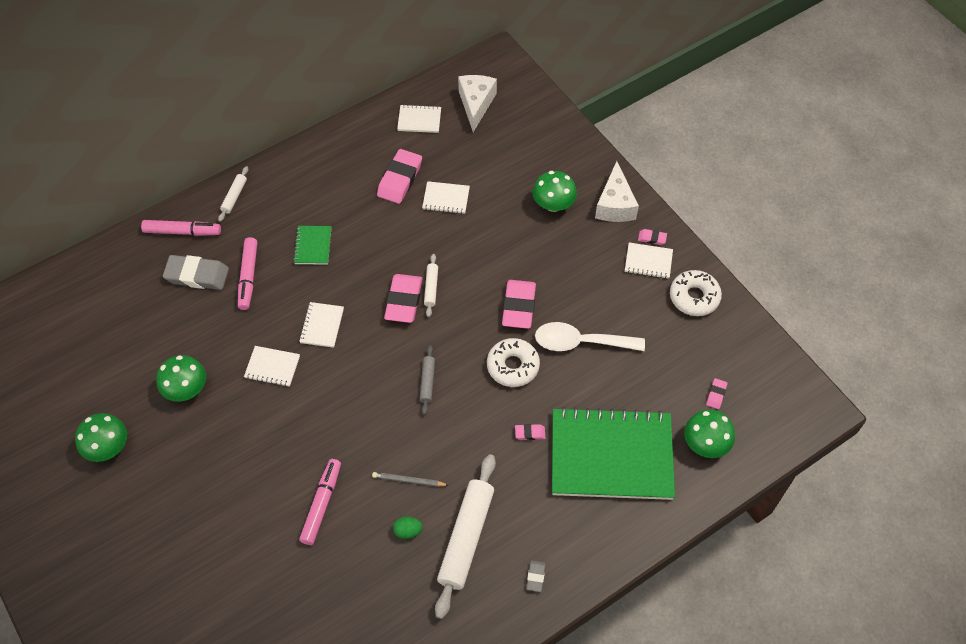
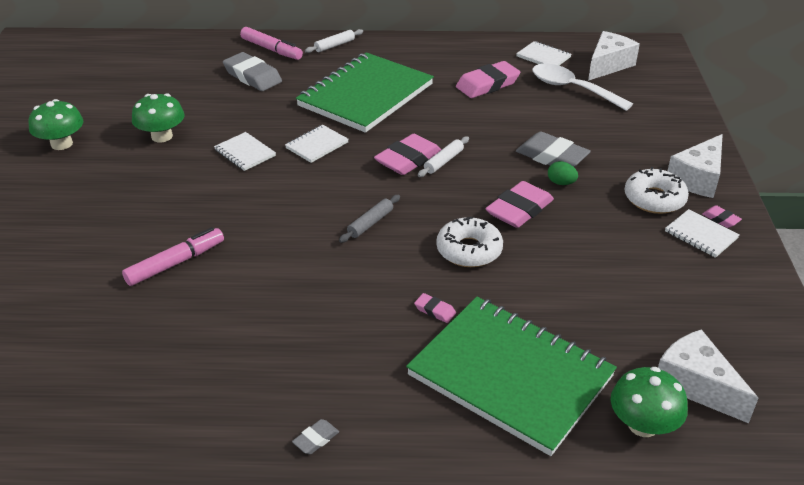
camera: 35 degrees right, 20 degrees down
pink marker [238,237,257,310] -> none
green notebook [293,226,332,265] -> green notebook [296,52,434,133], size x2.42
grey pencil [372,472,448,487] -> none
green egg [393,516,423,539] -> green egg moved to [548,161,578,185]
white notebook [422,181,470,214] -> none
white rolling pin [435,454,496,619] -> none
green mushroom [532,171,577,212] -> none
white spoon [535,322,645,351] -> white spoon moved to [532,64,633,111]
white donut [670,270,722,316] -> white donut moved to [624,167,689,214]
pink eraser [706,378,727,409] -> white cheese [658,329,759,423]
none -> grey eraser [516,132,591,167]

